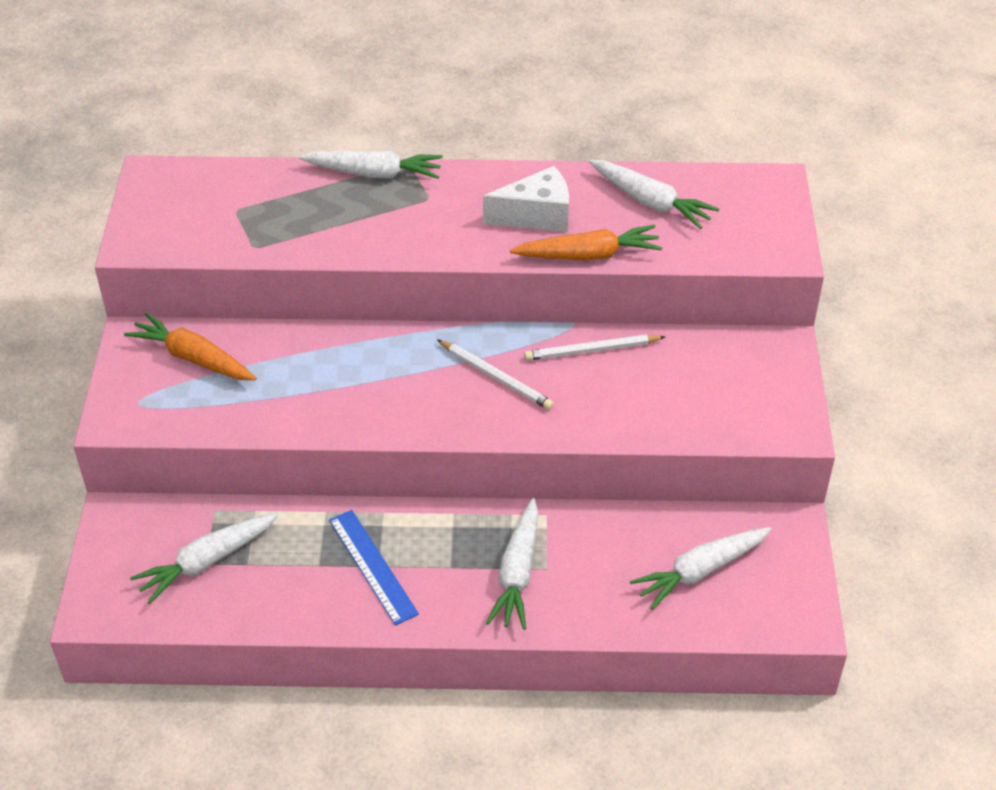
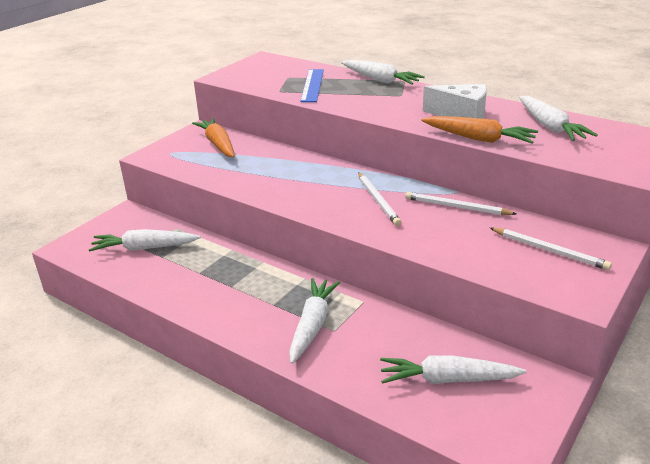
camera: 35 degrees right, 15 degrees down
blue ruler [329,510,419,625] -> blue ruler moved to [300,69,324,102]
white carrot [486,498,539,630] -> white carrot turned 150 degrees clockwise [289,278,340,364]
none -> white pencil [490,228,612,270]

